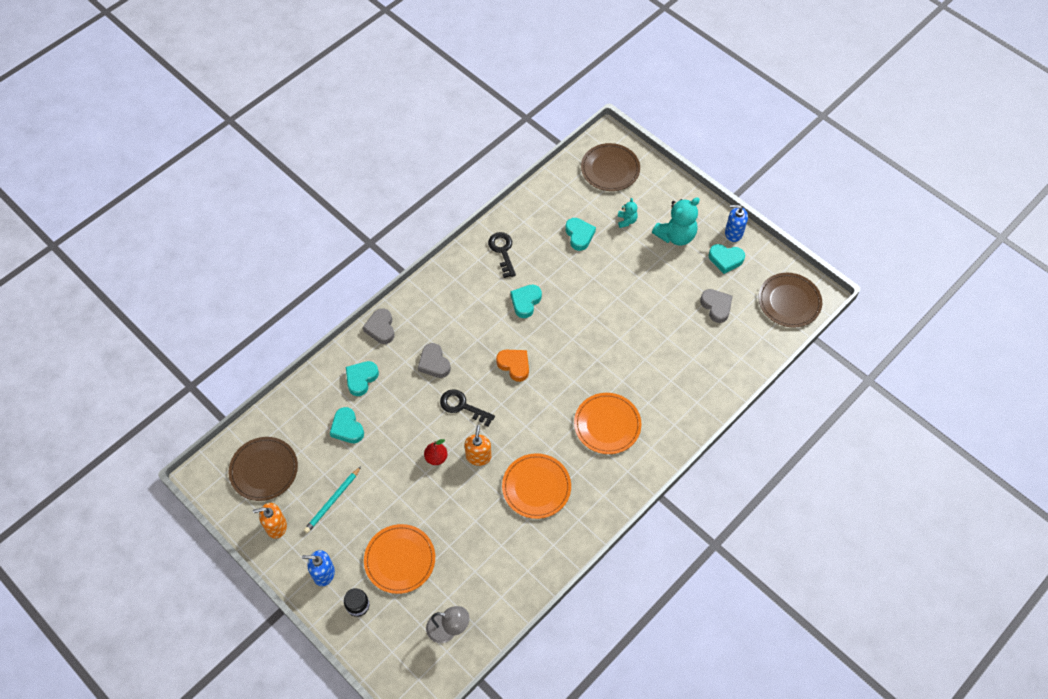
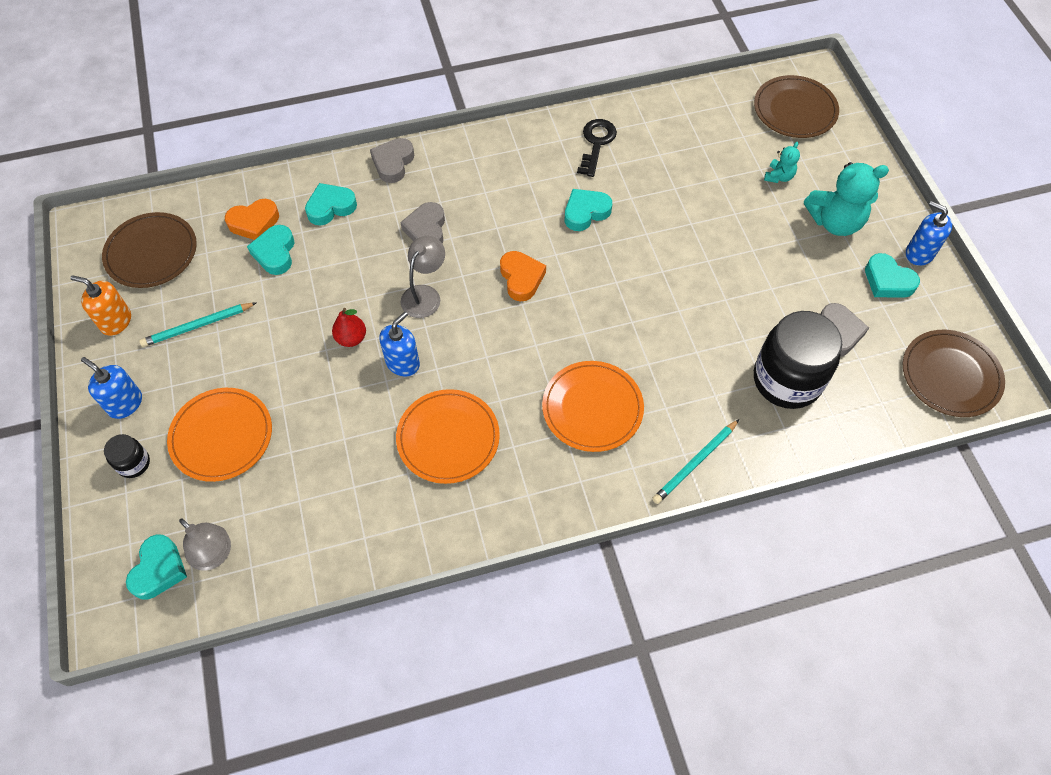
camera: 30 degrees right, 0 degrees up
black key [440,389,495,427] -> grey lamp [401,236,445,318]
orange soap dispenser [464,425,491,466] -> blue soap dispenser [379,312,420,377]
turquoise heart [565,218,596,251] -> turquoise heart moved to [126,534,187,600]
none -> orange heart [225,199,279,240]
none -> turquoise pencil [652,419,739,504]
none -> black jar [754,311,842,409]

